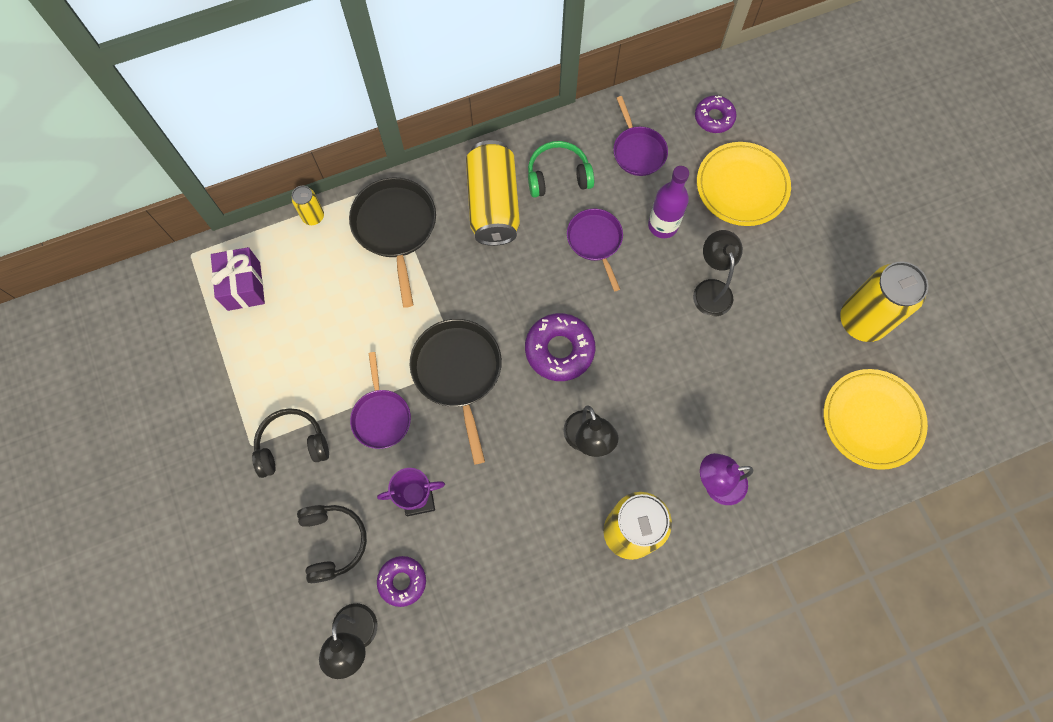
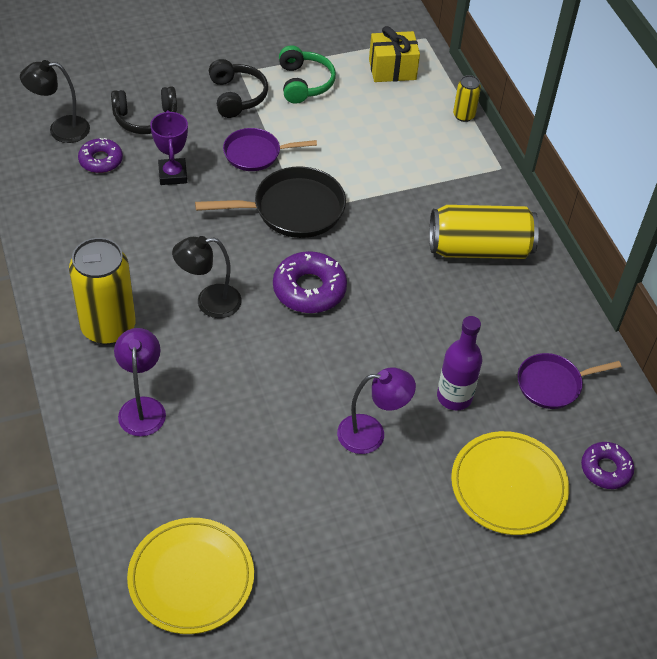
camera: 90 degrees right, 20 degrees down
purple gift [211,247,265,311] -> yellow gift [369,26,420,82]
black pan [349,177,436,308] -> none
green headphones [528,141,594,198] -> green headphones moved to [279,45,336,104]
purple pan [567,209,623,291] -> none
black lamp [693,230,743,316] -> purple lamp [337,368,416,454]
yellow can [840,261,928,342] -> none

